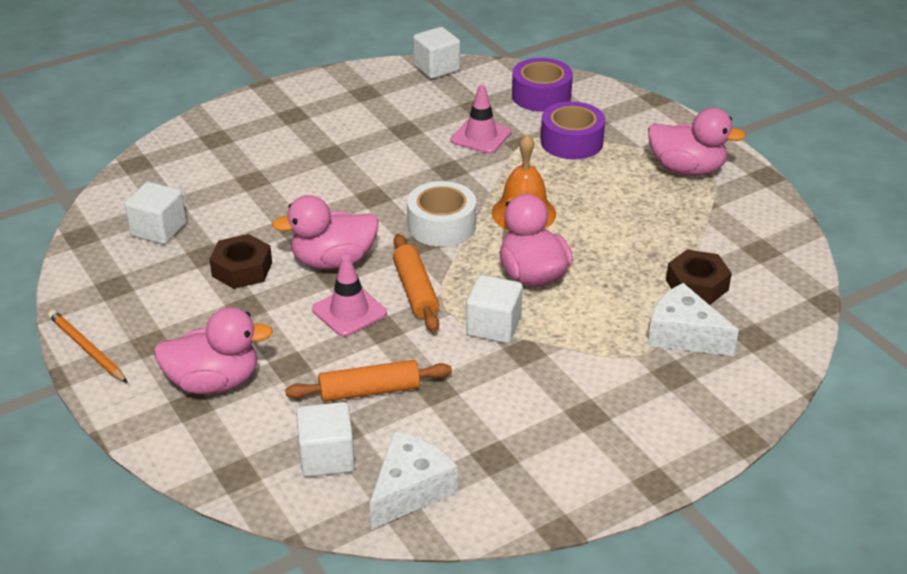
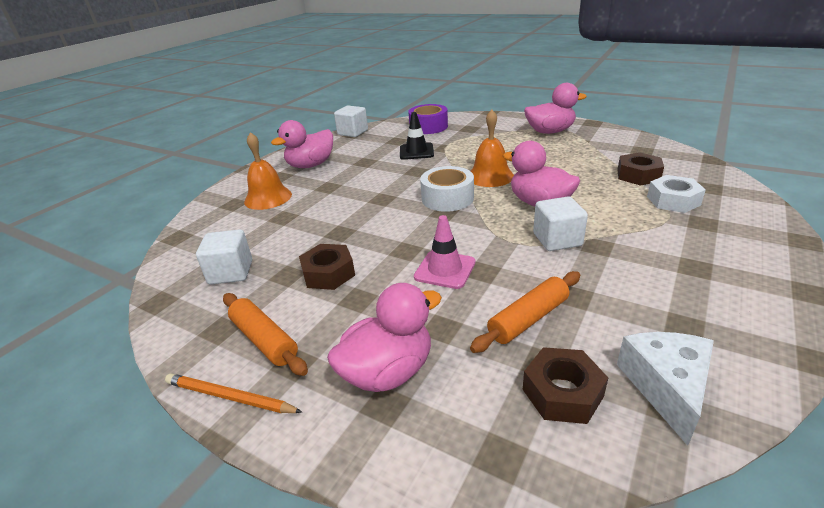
camera: 25 degrees left, 5 degrees down
pink duck [272,195,379,269] -> pink duck moved to [271,120,333,168]
white cube [296,402,355,477] -> brown nut [523,347,608,424]
orange rolling pin [393,234,439,332] -> orange rolling pin moved to [223,293,308,376]
pink traffic cone [451,85,511,154] -> black traffic cone [400,112,434,160]
purple tape [541,101,605,159] -> none
white cheese [648,283,739,356] -> white nut [647,175,706,213]
none -> orange bell [244,132,292,210]

